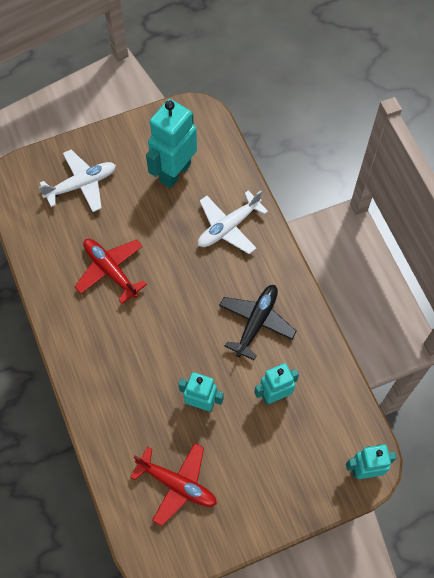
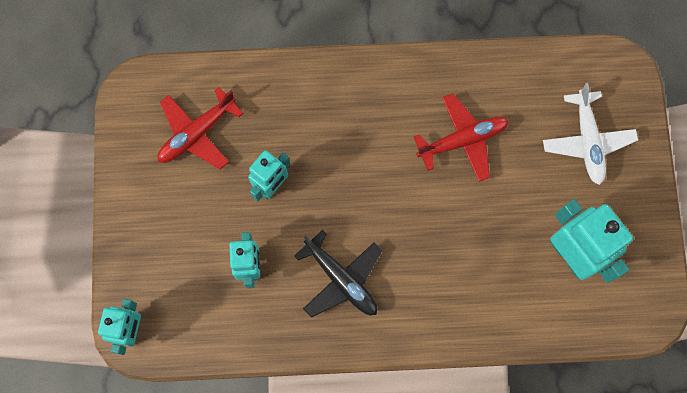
camera: 110 degrees right, 10 degrees up
white plane [198,190,268,254] -> none

